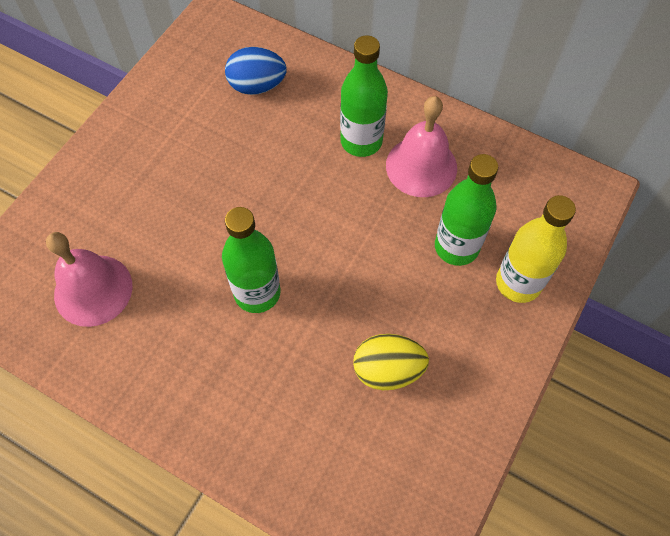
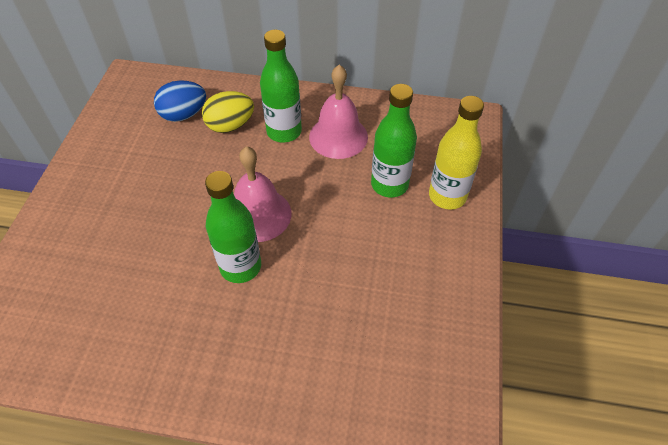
camera: 20 degrees left, 10 degrees down
pink bell [46,232,132,327] -> pink bell moved to [234,146,291,242]
yellow egg [353,334,429,390] -> yellow egg moved to [202,91,254,133]

